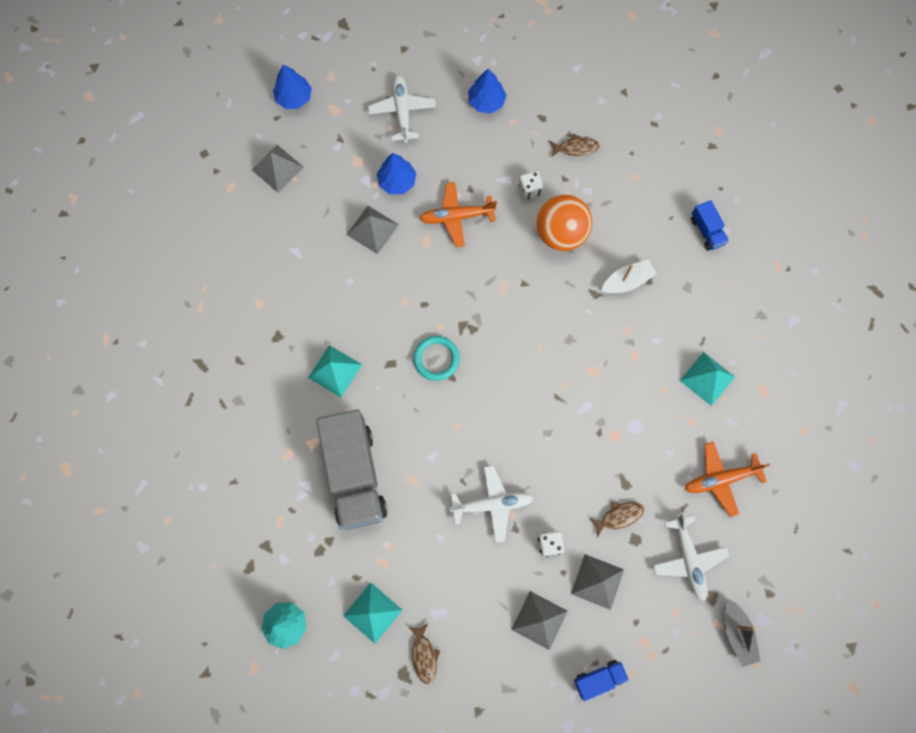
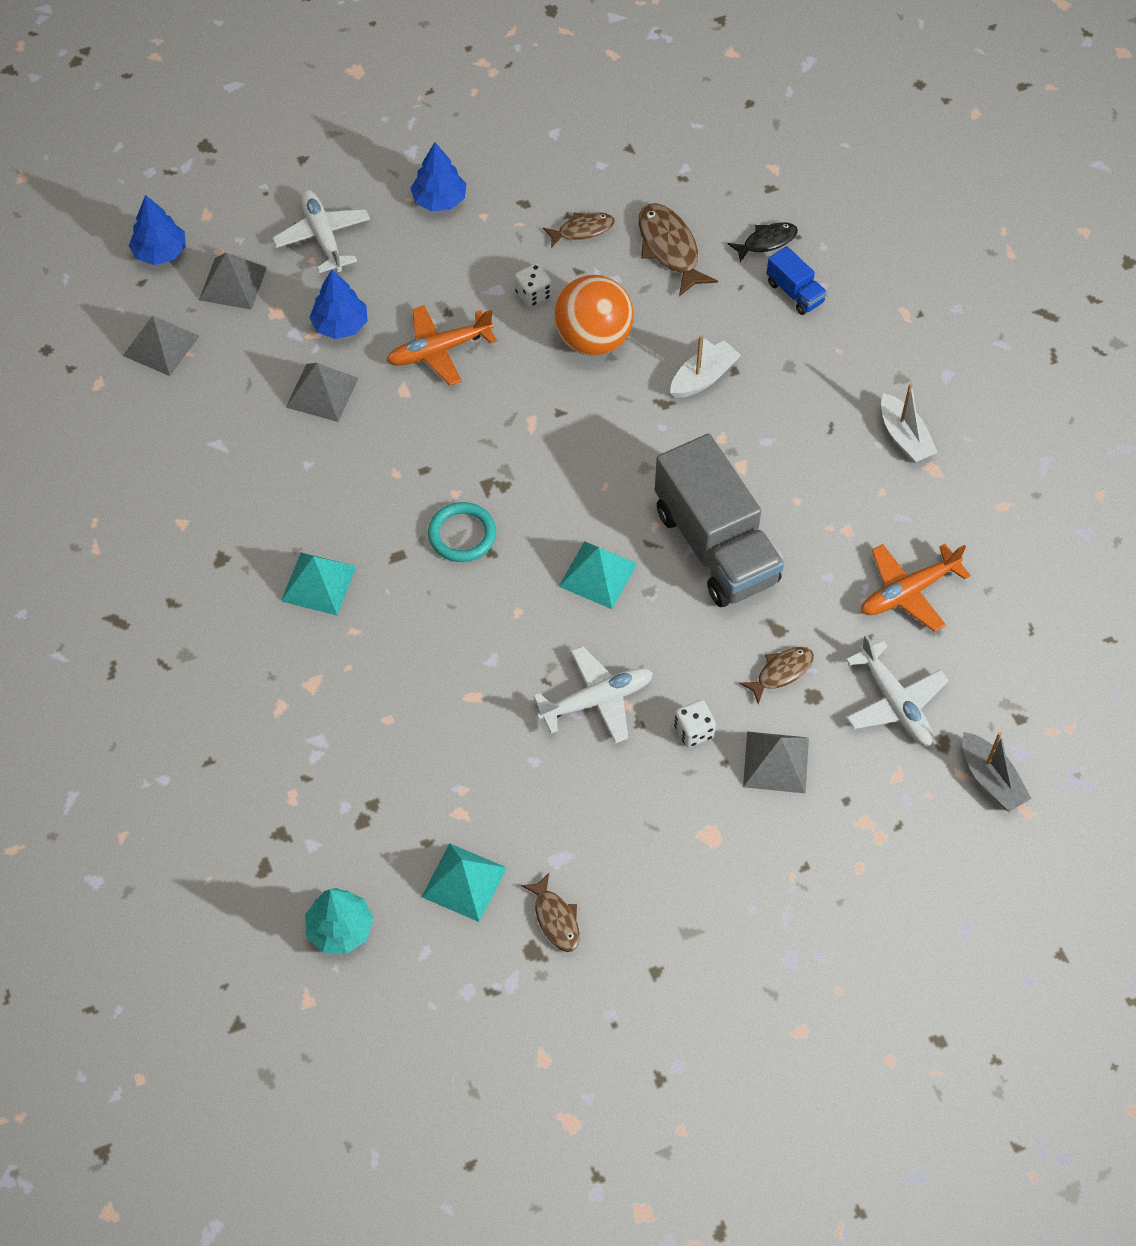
camera: 15 degrees left, 15 degrees down
grey truck [316,409,387,530] -> grey truck moved to [655,434,784,607]
grey pyramid [511,591,568,650] -> grey pyramid moved to [199,253,267,310]
blue truck [574,660,629,701] -> none
turquoise pyramid [680,352,735,406] -> turquoise pyramid moved to [559,541,637,609]
none -> brown fish [639,203,718,297]
none -> black fish [728,222,798,263]
none -> white boat [881,383,938,463]

